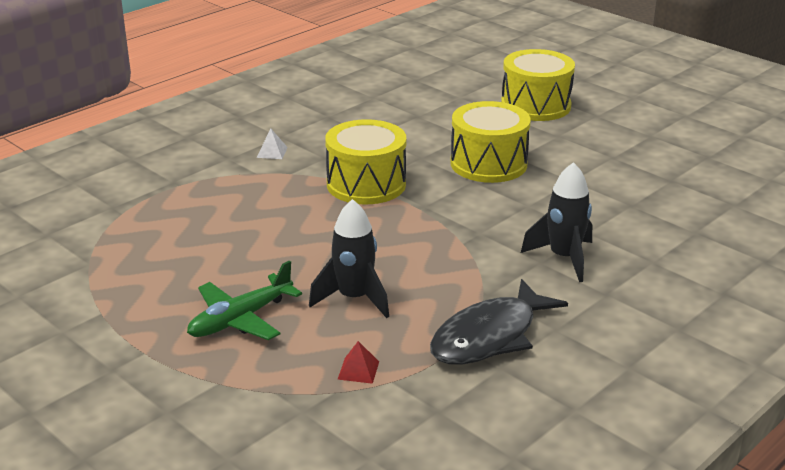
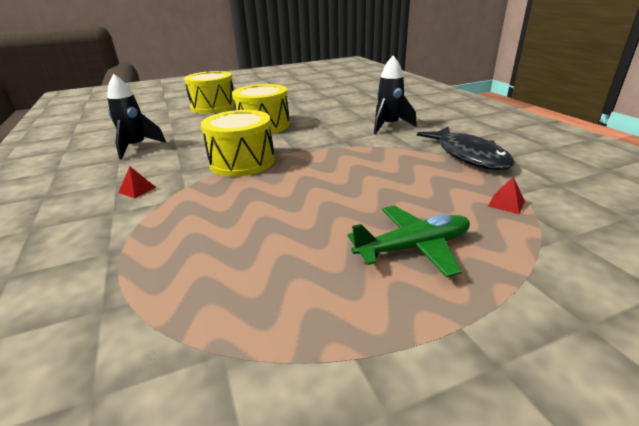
camera: 65 degrees left, 0 degrees up
green plane [187,260,302,340] -> green plane turned 90 degrees counterclockwise [348,206,470,277]
white pyramid [257,128,288,159] -> red pyramid [118,166,156,198]
black rocket [309,199,389,318] -> black rocket moved to [107,74,166,159]

